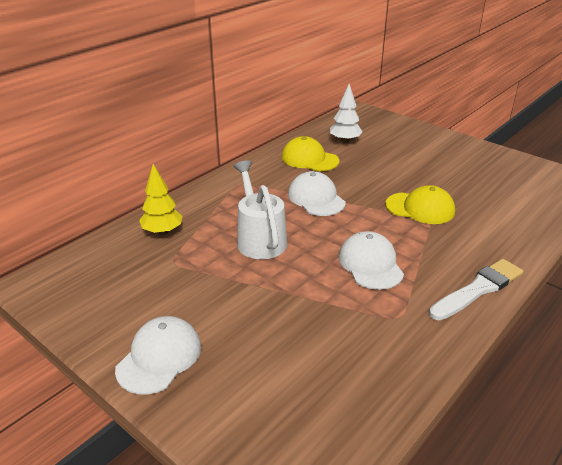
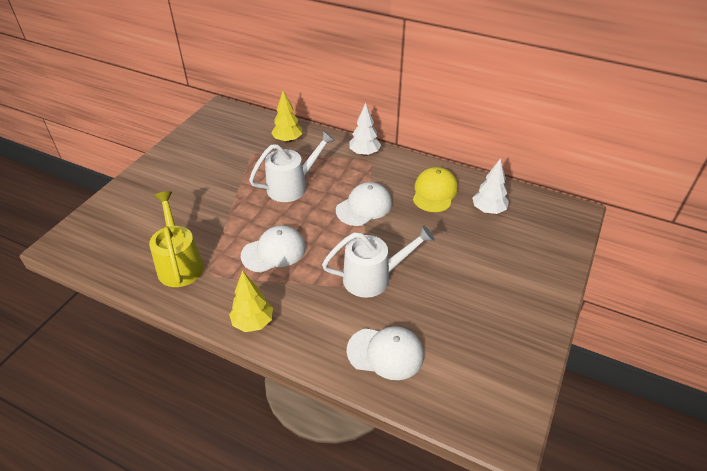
camera: 75 degrees right, 10 degrees up
white cap [115,316,201,395] -> white cap moved to [347,326,424,380]
yellow cap [385,185,455,224] -> white watering can [322,225,435,298]
white brush [429,259,523,320] -> yellow tree [229,271,273,332]
none -> yellow watering can [149,191,204,287]
none -> white tree [349,103,381,156]

